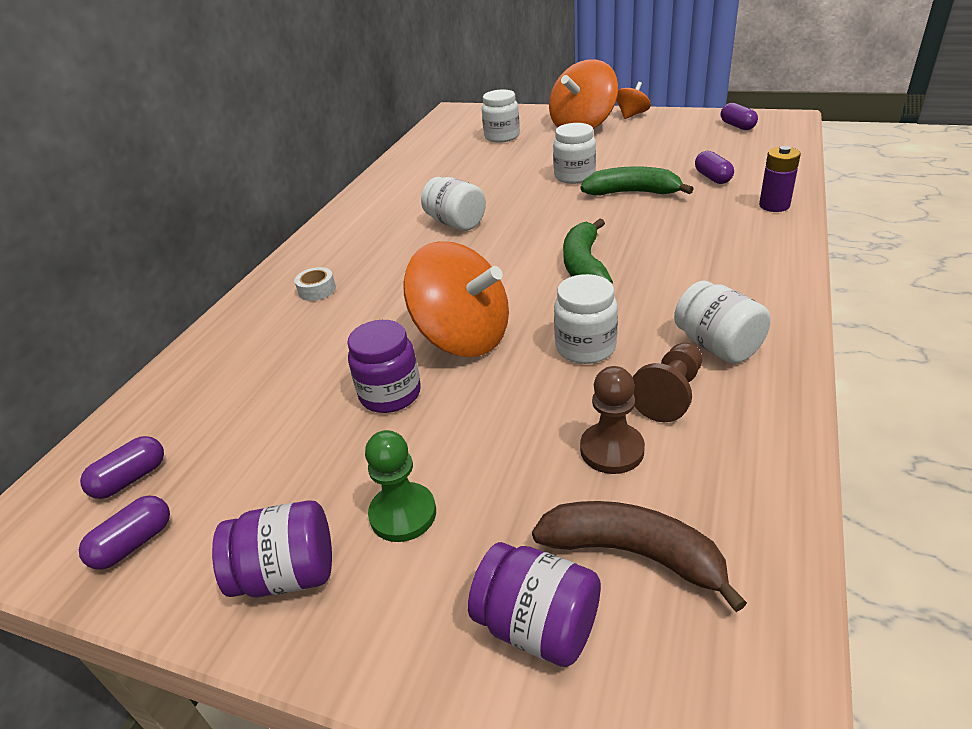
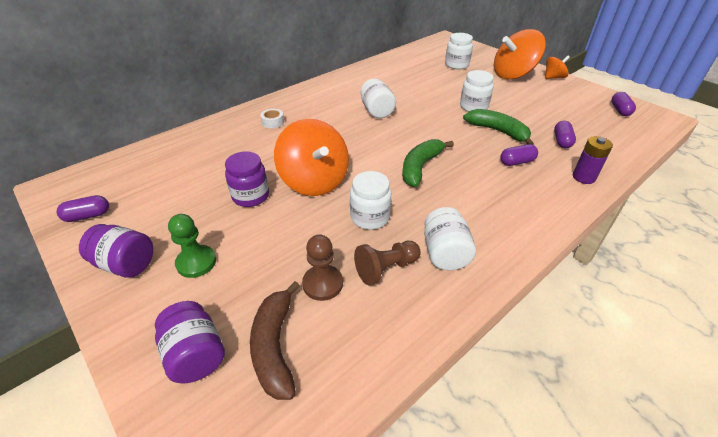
camera: 25 degrees right, 5 degrees up
purple capsule [80,436,164,499] -> purple capsule moved to [500,144,538,166]
brown banana [532,501,747,612] -> brown banana turned 150 degrees counterclockwise [250,281,300,400]

